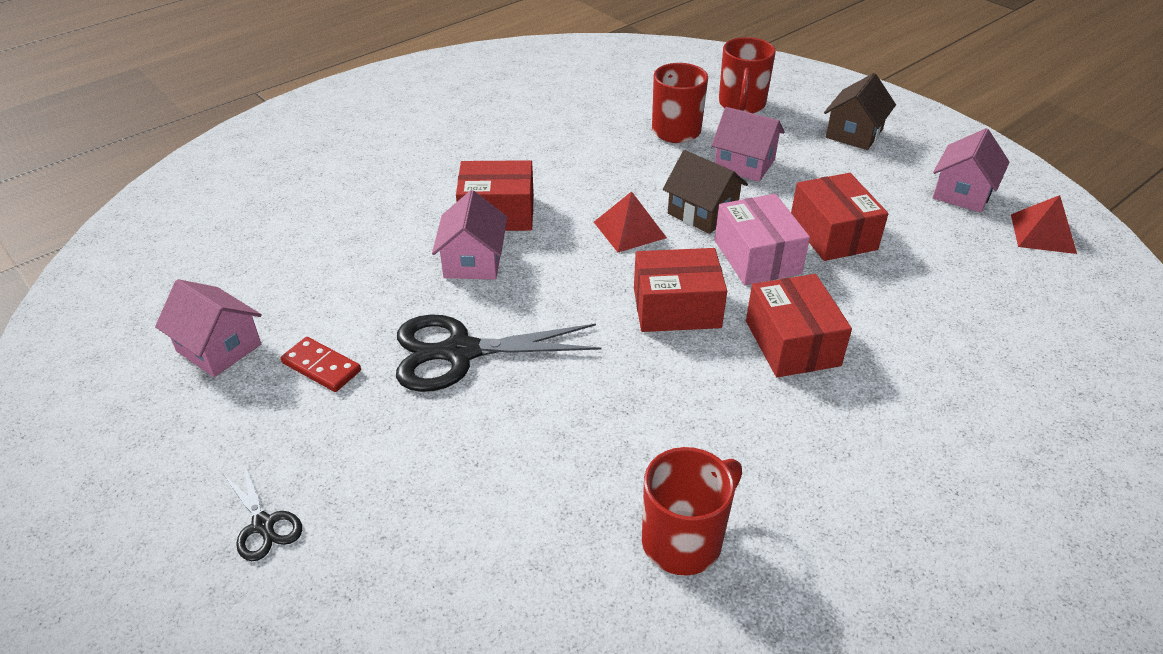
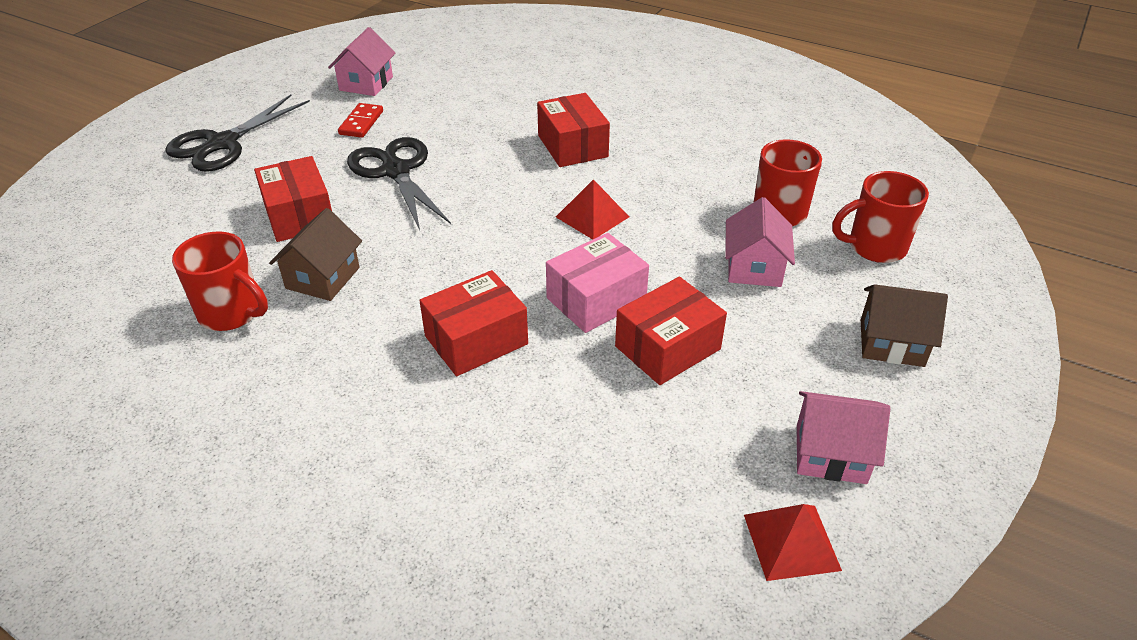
camera: 70 degrees right, 0 degrees up
black scissors [223,464,302,561] -> black scissors [165,94,310,172], size x1.97
pink house [432,190,507,280] -> none
red box [634,248,727,332] -> red box moved to [254,156,332,242]
brown house [663,150,748,234] -> brown house moved to [269,208,362,301]

